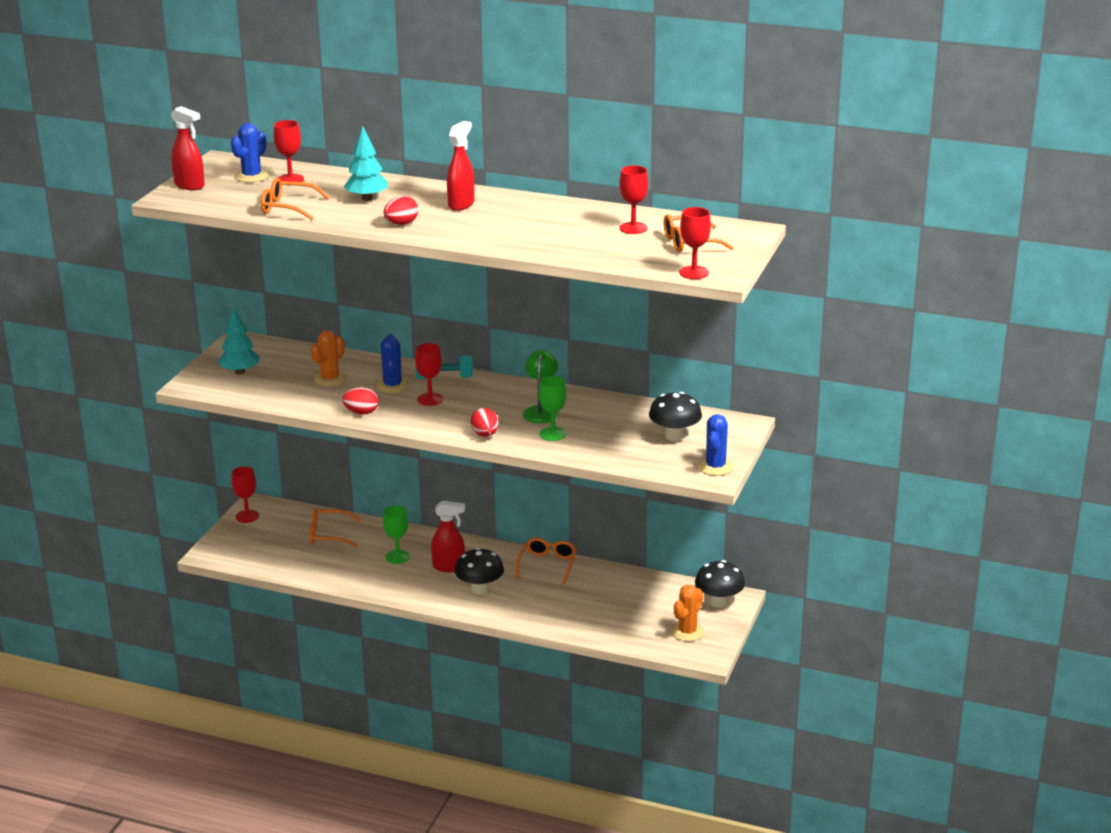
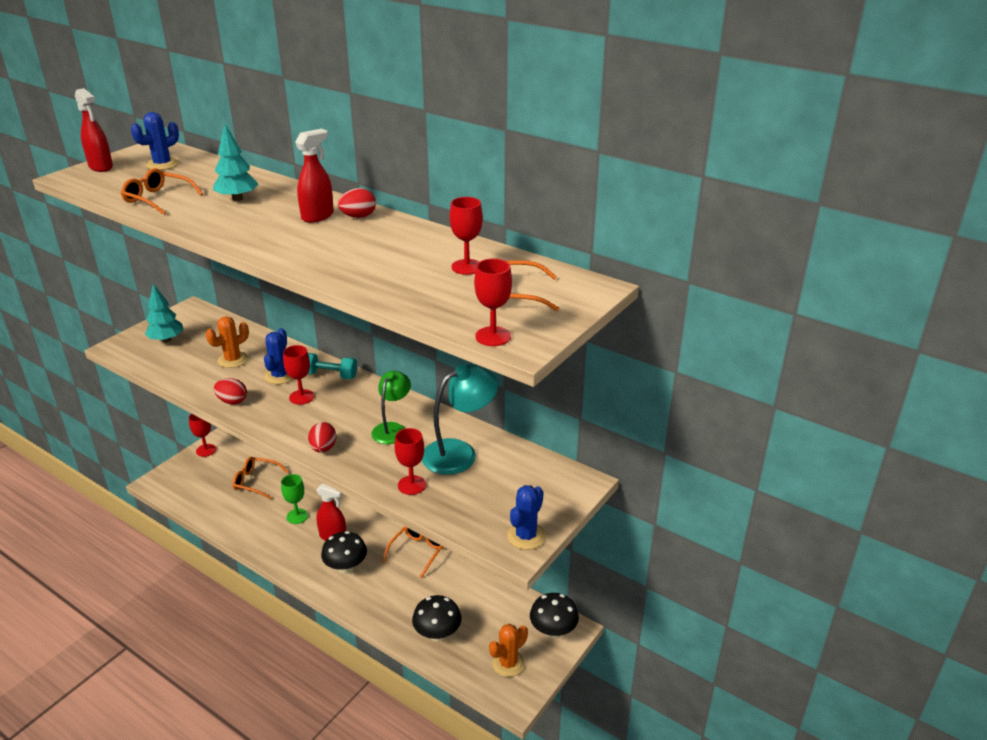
camera: 15 degrees right, 5 degrees up
red goblet [273,120,304,182] -> red goblet moved to [395,428,426,495]
red egg [384,196,418,225] -> red egg moved to [338,188,376,218]
green goblet [539,376,566,441] -> none
black mushroom [649,392,702,441] -> black mushroom moved to [412,595,461,642]
none -> turquoise lamp [422,364,498,475]

